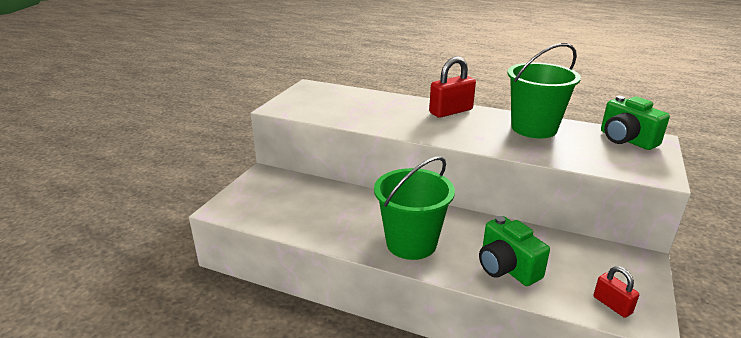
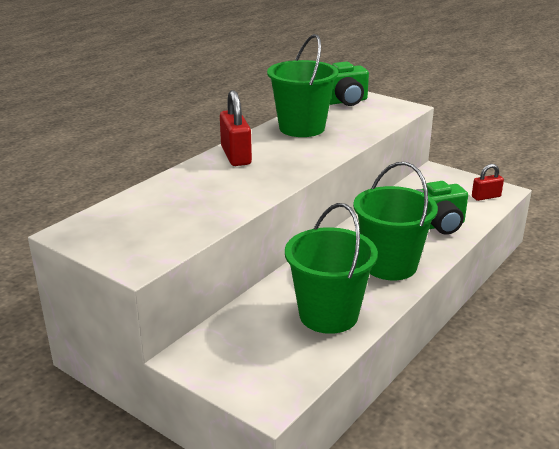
camera: 75 degrees left, 0 degrees up
none -> green bucket [285,203,378,334]

